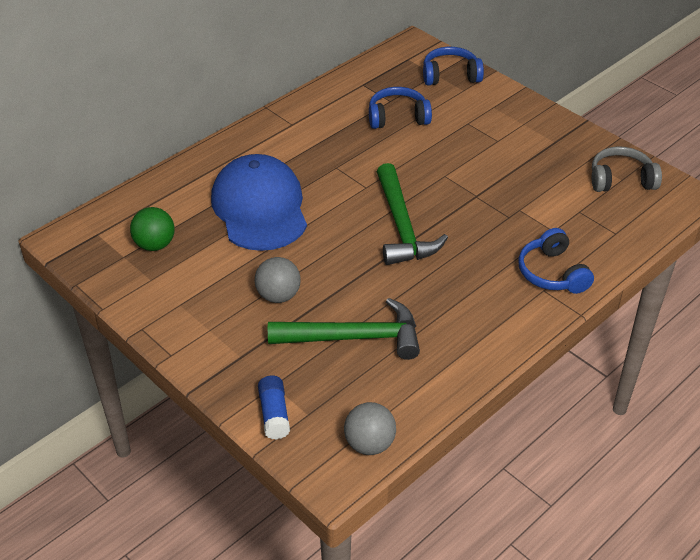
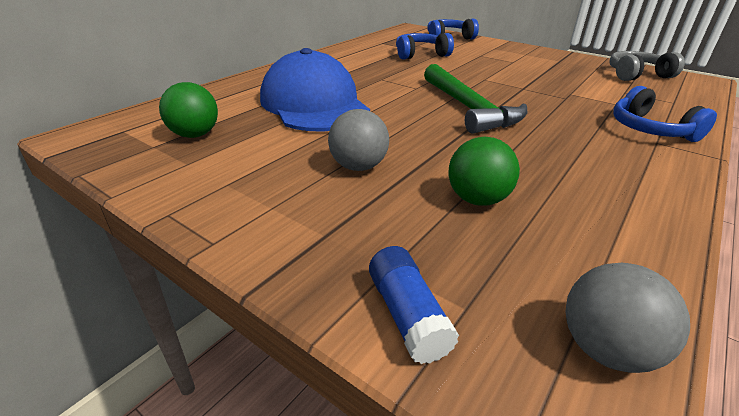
camera: 10 degrees left, 10 degrees down
green hammer [268,298,420,360] -> green ball [449,137,520,206]

